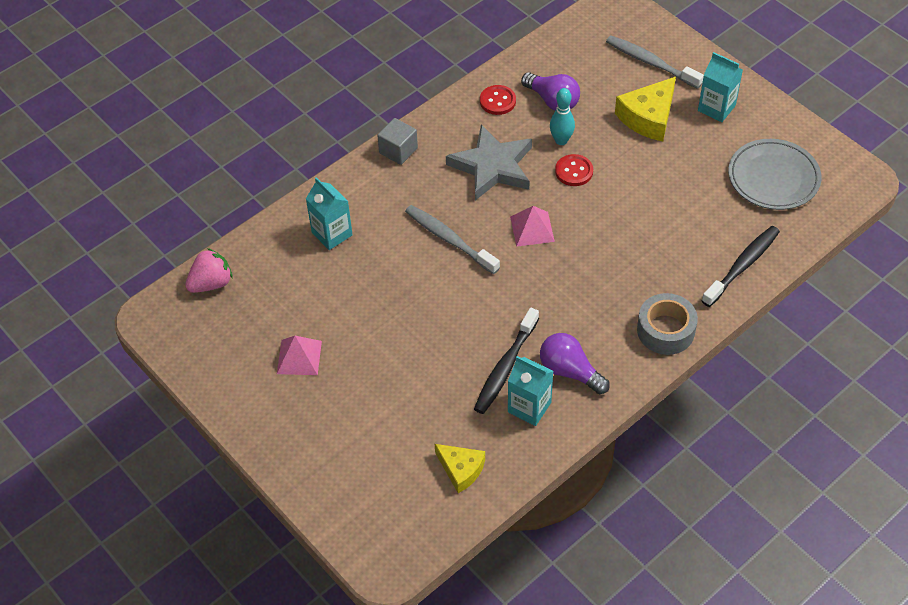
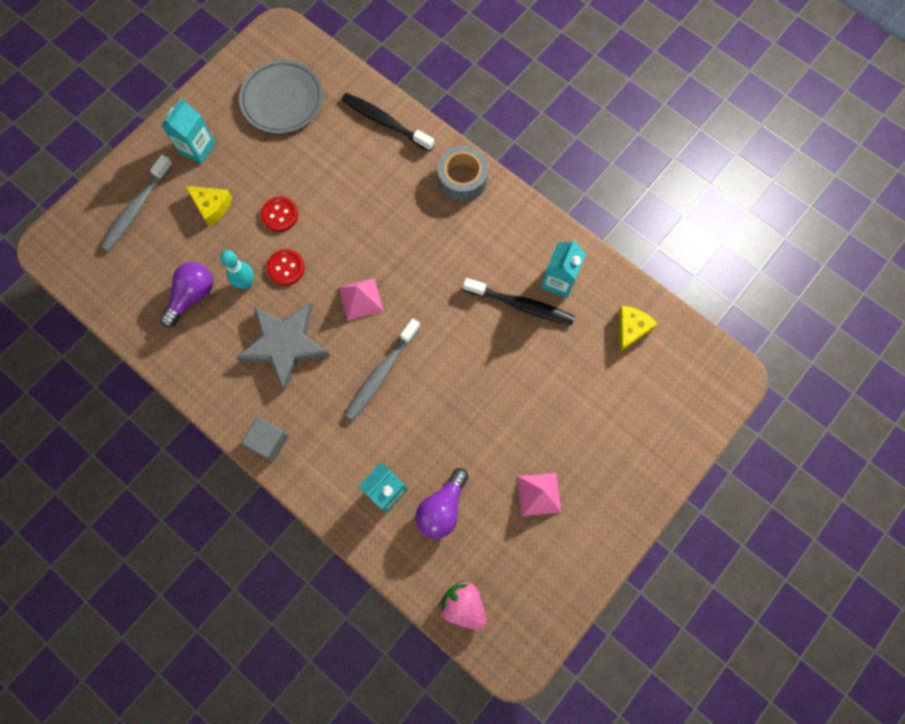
camera: 100 degrees left, 20 degrees up
red button [480,85,516,115] -> red button moved to [261,197,298,232]
purple light bulb [540,333,610,394] -> purple light bulb moved to [415,468,469,539]
yellow cheese [615,77,676,141] -> yellow cheese [186,186,232,227], size x0.65

